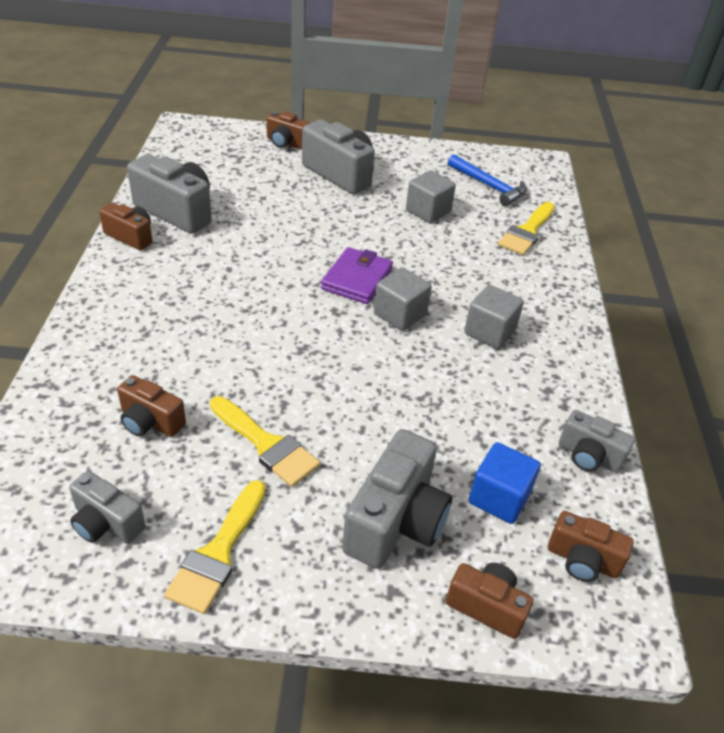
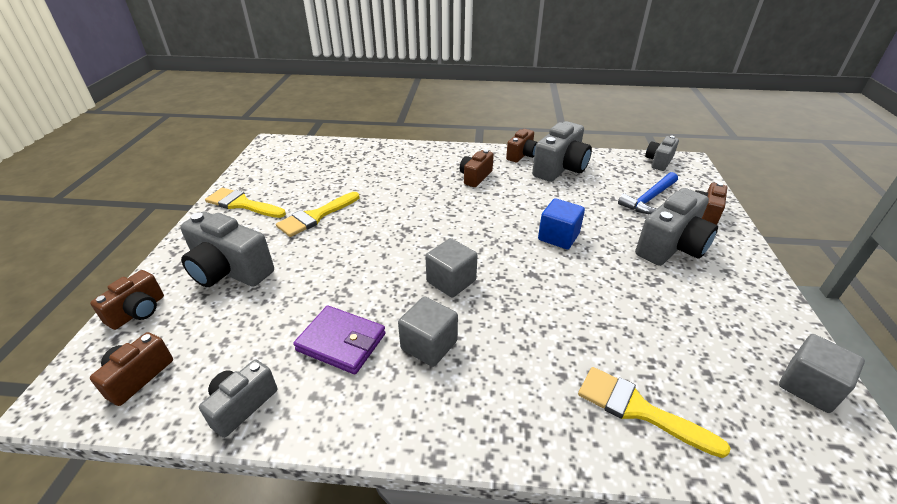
camera: 95 degrees right, 5 degrees down
grey camera [69,471,146,544] -> grey camera moved to [645,136,679,171]
brown camera [117,375,186,437] -> brown camera moved to [460,149,494,187]
purple wallet [321,247,393,304] -> purple wallet moved to [293,306,386,374]
grey cube [406,170,456,223] -> grey cube moved to [779,334,865,413]
blue hammer [448,154,527,206] -> blue hammer moved to [618,172,678,214]
blue cube [469,442,541,524] -> blue cube moved to [538,198,585,249]

